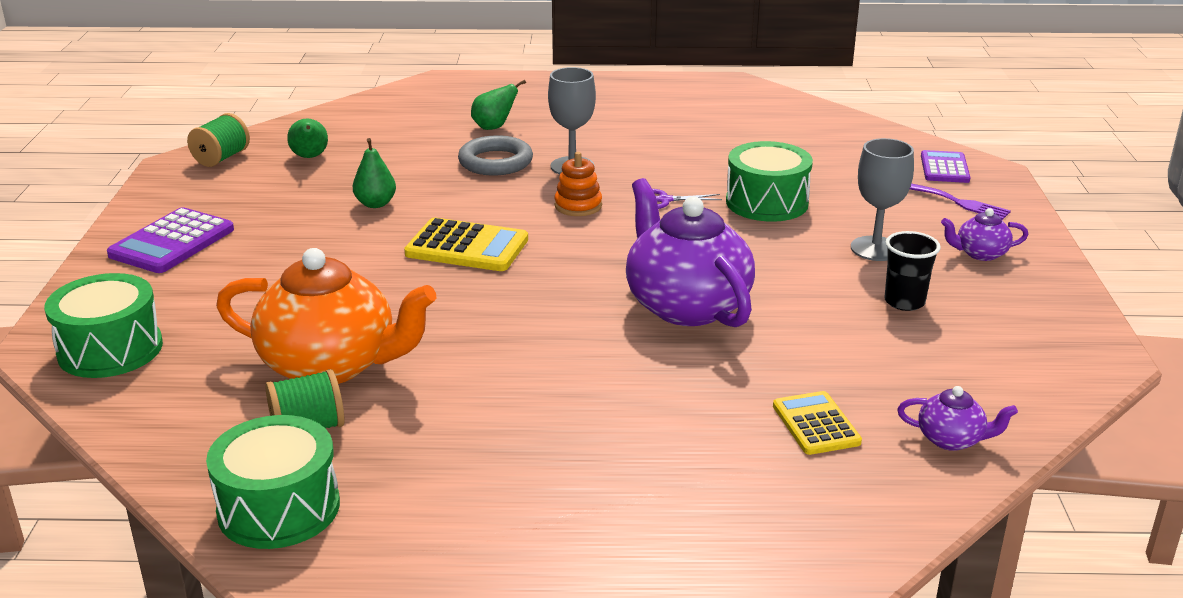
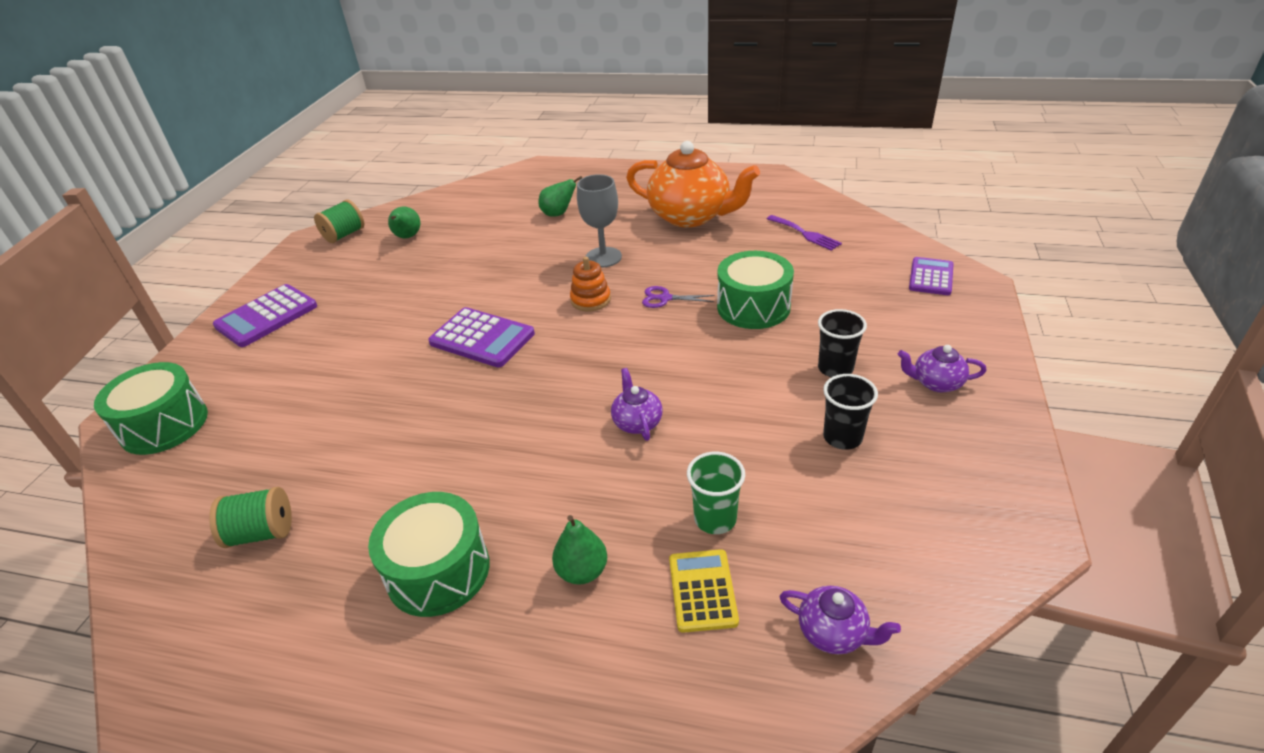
camera: 15 degrees right, 10 degrees up
green drum [206,415,340,549] -> green drum moved to [368,492,489,617]
orange teapot [216,248,437,384] -> orange teapot moved to [626,141,760,227]
green pear [353,138,396,208] -> green pear moved to [552,515,607,585]
yellow calculator [404,218,528,271] -> purple calculator [428,307,535,368]
grey ring [458,135,533,175] -> none
purple teapot [626,178,755,327] -> purple teapot [611,368,663,441], size x0.44
grey goblet [851,138,914,261] -> black cup [818,309,867,377]
purple fork [910,183,1011,220] -> purple fork moved to [767,215,842,251]
none -> green cup [687,452,745,534]

